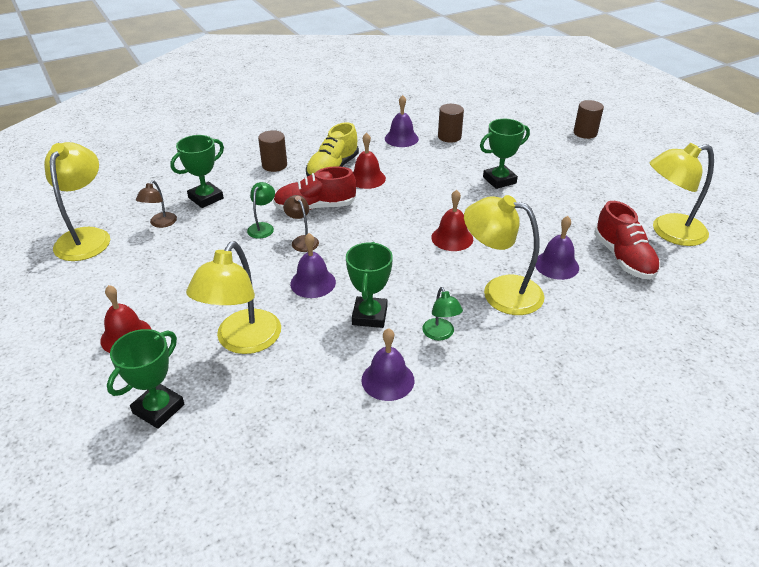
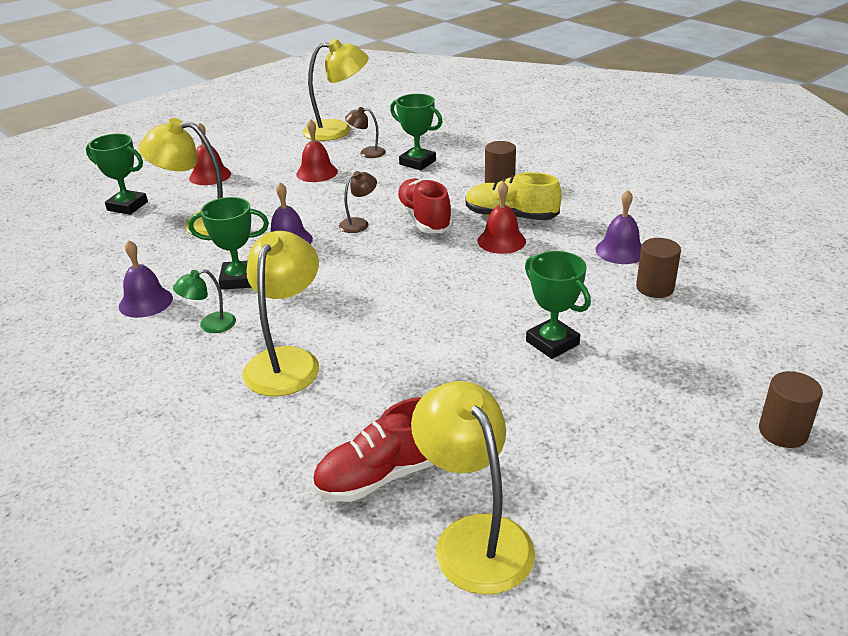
camera: 80 degrees right, 5 degrees down
green lamp [247,182,275,239] -> none
red bell [431,190,473,251] -> red bell moved to [296,119,338,182]
purple bell [535,216,579,280] -> none

